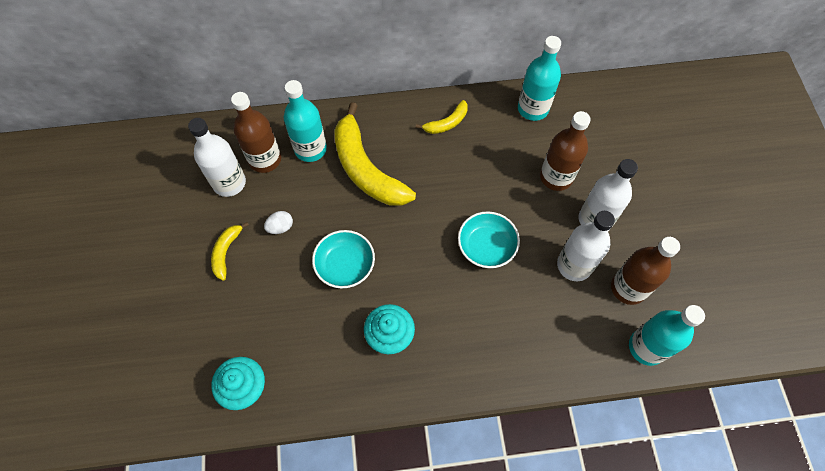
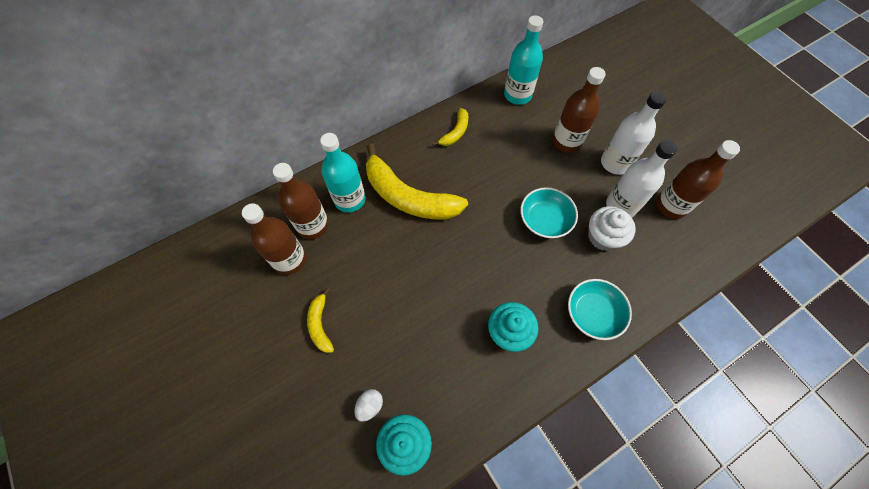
camera: 25 degrees left, 0 degrees up
white bottle [188,118,246,197] -> brown bottle [242,203,306,275]
white egg [264,211,293,234] -> white egg moved to [355,389,383,422]
turquoise bowl [312,230,375,289] -> turquoise bowl moved to [568,279,632,340]
turquoise bottle [629,305,705,366] -> none
none -> white cupcake [588,206,636,251]

